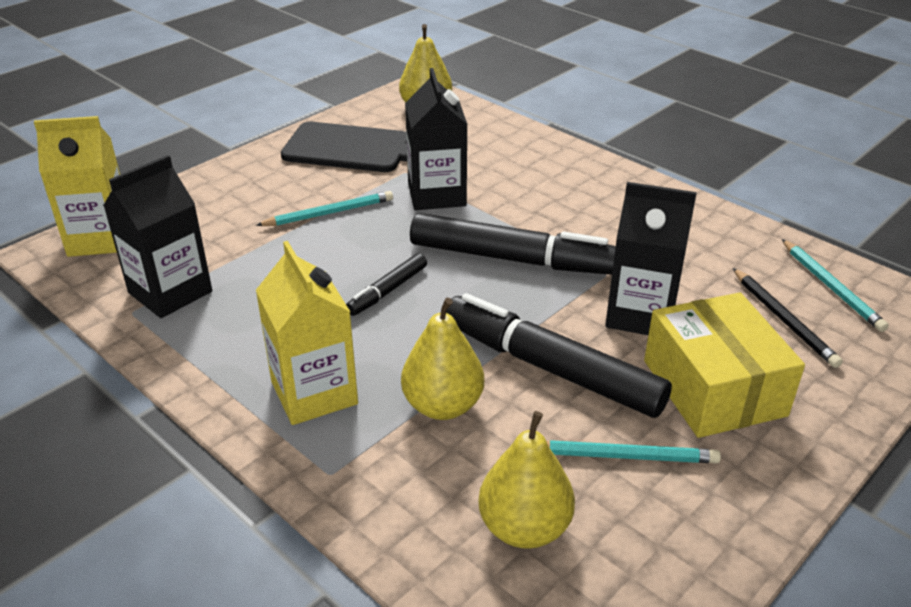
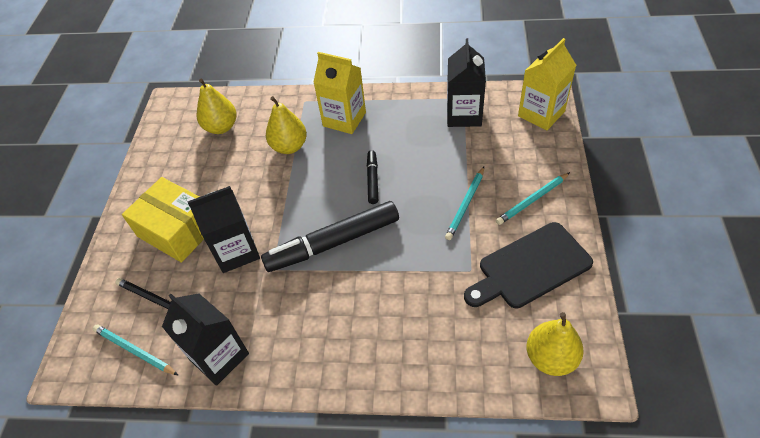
camera: 145 degrees right, 15 degrees up
black carton [405,68,468,210] -> black carton moved to [162,294,249,386]
black marker [446,293,672,418] -> none
turquoise pencil [547,440,721,463] -> turquoise pencil moved to [496,172,570,225]

